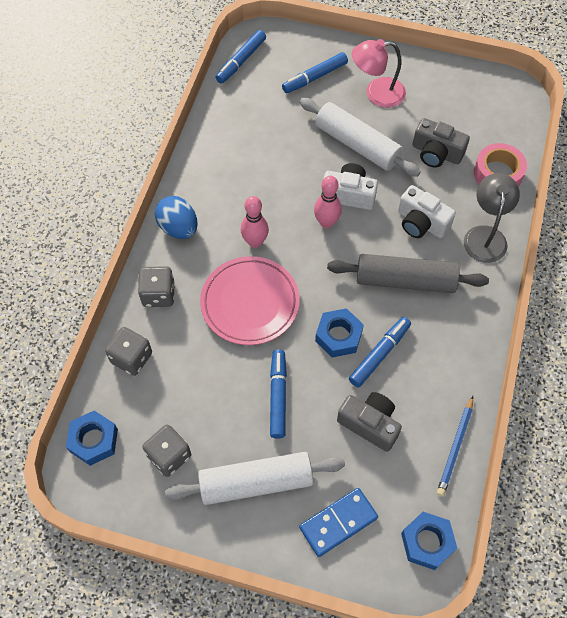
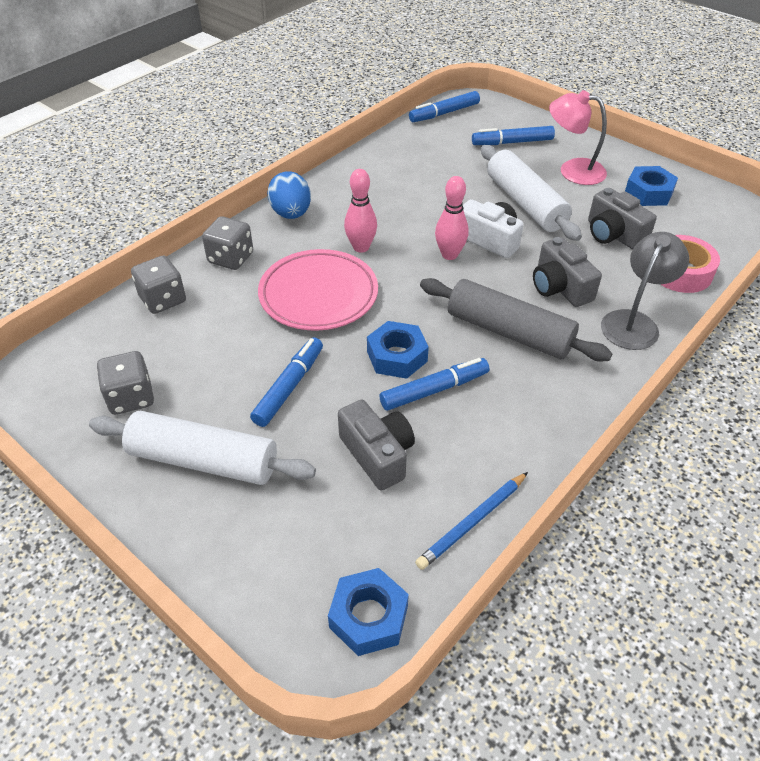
camera: 25 degrees right, 15 degrees down
blue nut [66,411,118,466] -> blue nut moved to [625,166,678,206]
blue domino [299,488,378,557] -> none
white camera [398,185,456,238] -> grey camera [533,237,602,307]

